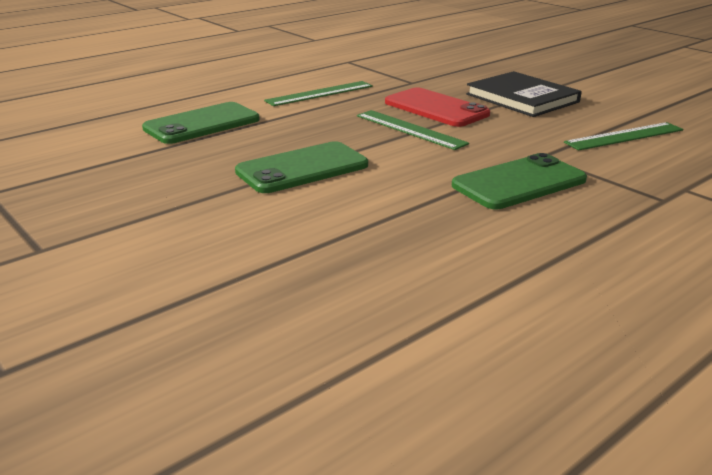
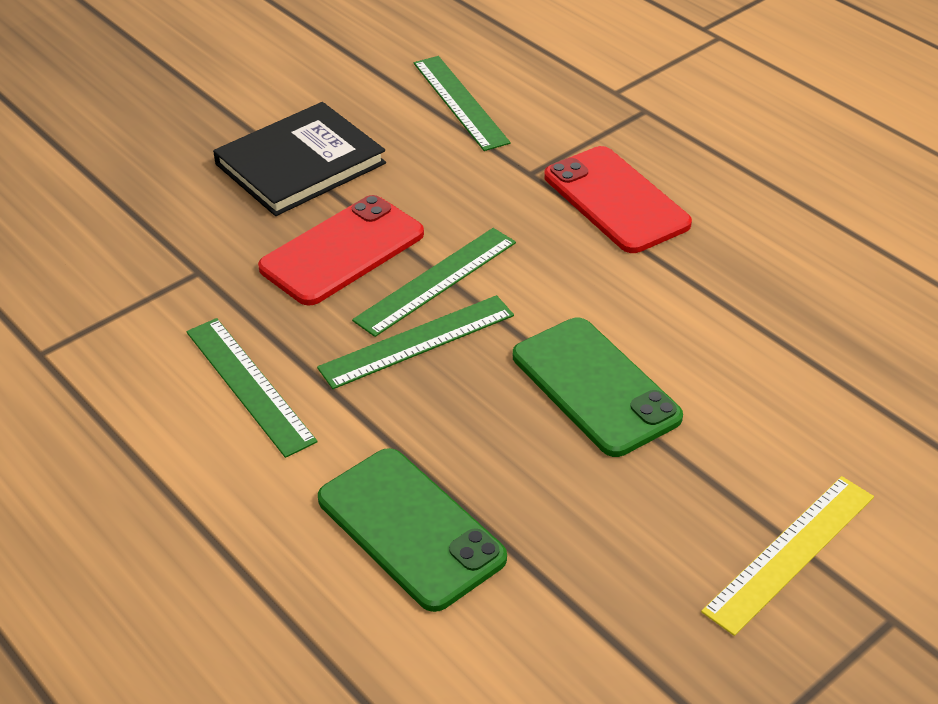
camera: 90 degrees left, 15 degrees up
green phone [452,153,587,209] -> red phone [544,146,692,253]
none -> green ruler [317,295,514,389]
none -> yellow ruler [701,476,874,636]

